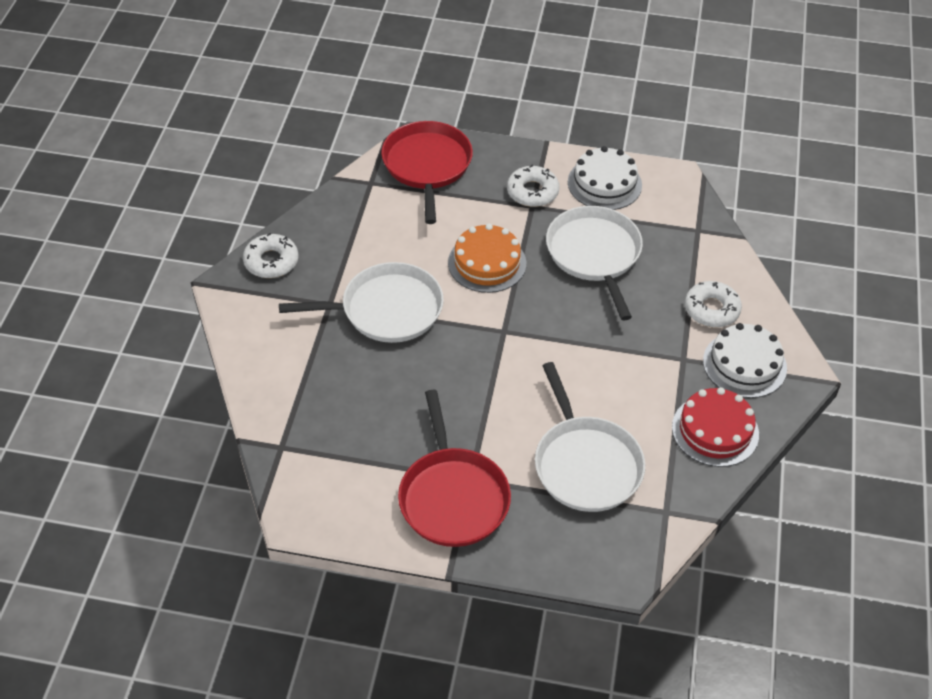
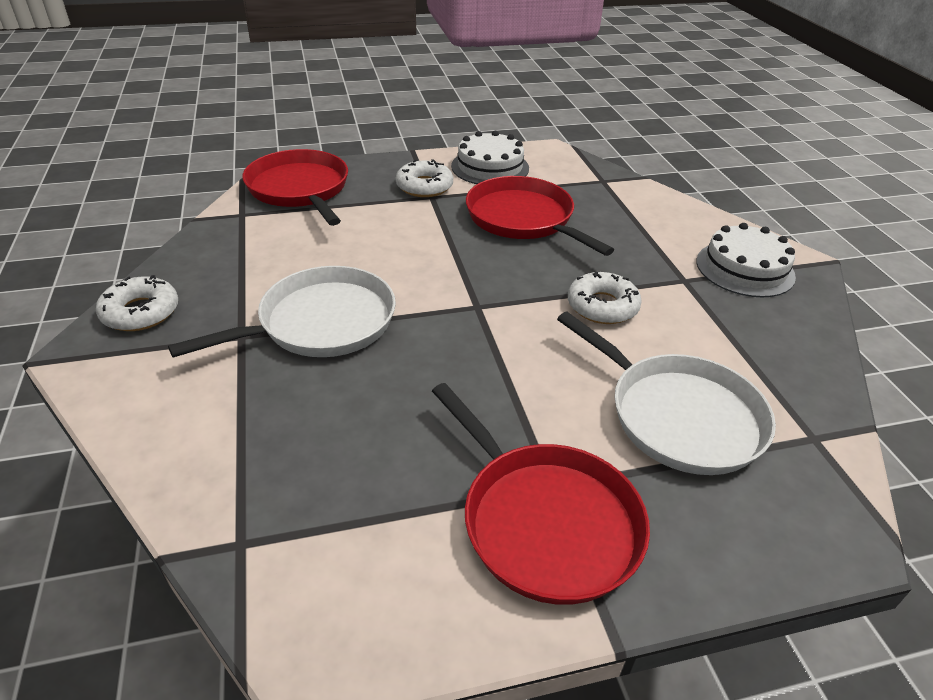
camera: 25 degrees left, 10 degrees down
orange cake [448,224,526,293] -> none
white pan [546,206,643,321] -> red pan [466,176,614,256]
red cake [672,387,759,467] -> none
white donut [685,281,742,328] -> white donut moved to [568,271,642,324]

